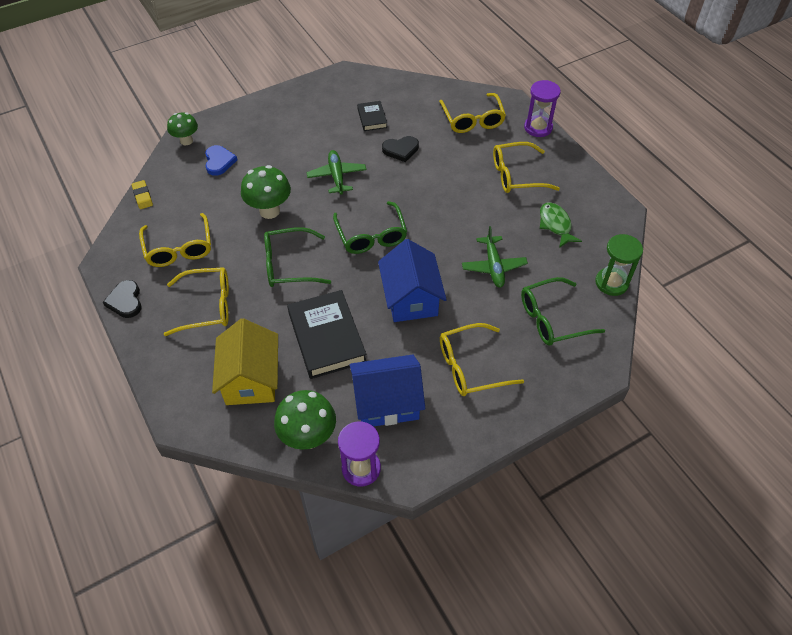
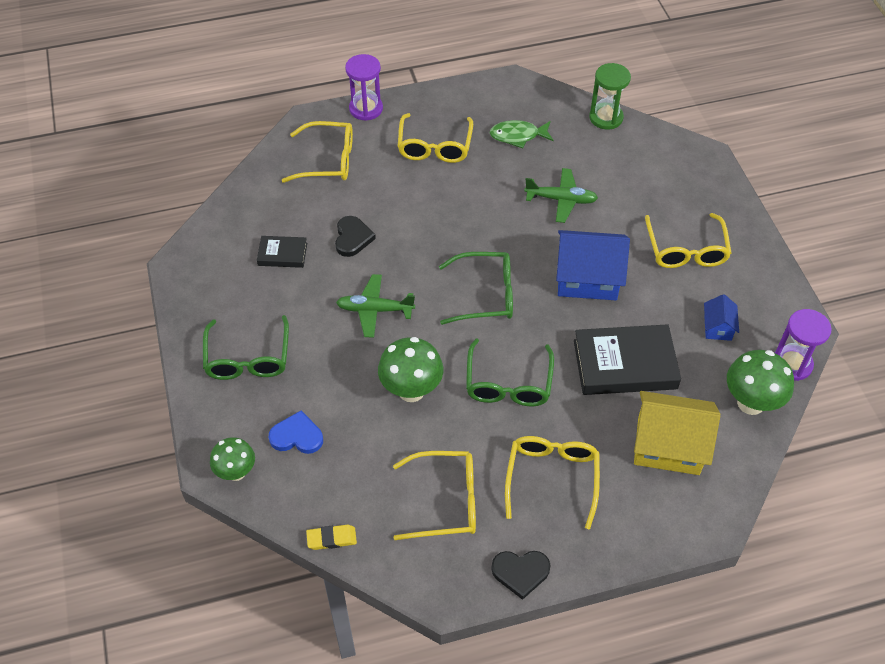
camera: 75 degrees left, 0 degrees up
blue house [349,355,425,427] -> blue house [704,294,739,341], size x0.50
green glasses [521,277,605,346] -> green glasses moved to [203,315,289,380]

